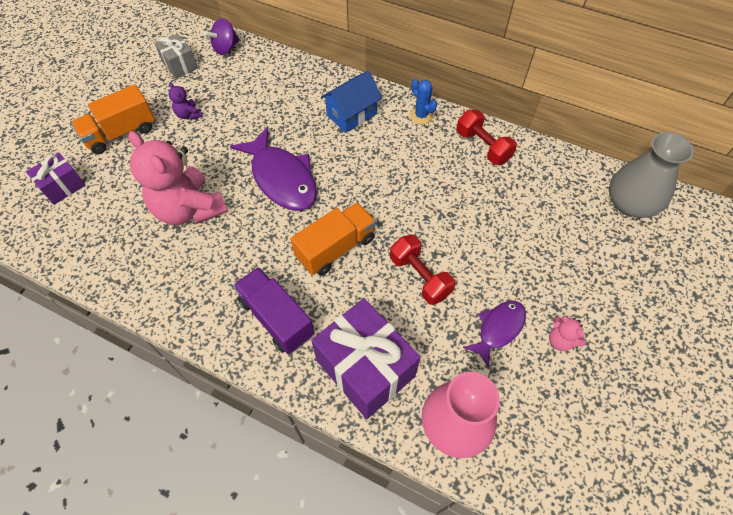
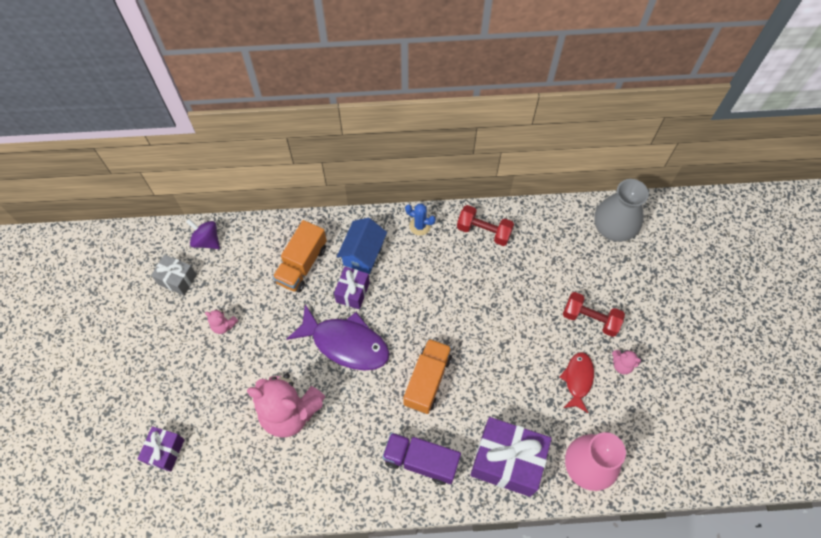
camera: 30 degrees left, 5 degrees up
orange truck [71,84,155,154] -> orange truck moved to [272,220,327,293]
purple teddy bear [169,82,203,120] -> pink teddy bear [205,309,238,334]
purple spinning top [204,18,240,55] -> purple spinning top turned 105 degrees clockwise [186,219,220,249]
red dumbbell [390,235,455,305] -> red dumbbell moved to [563,292,625,337]
purple fish [463,301,526,368] -> red fish [560,352,594,413]
none -> purple gift [334,267,370,309]

